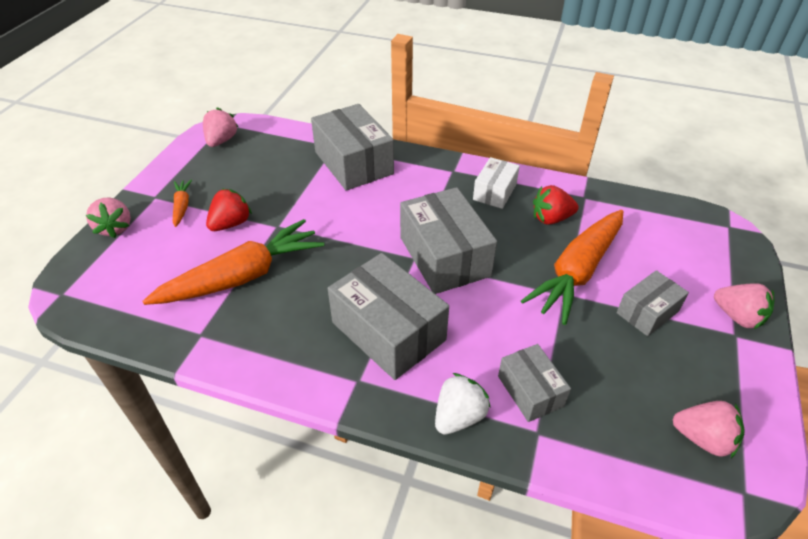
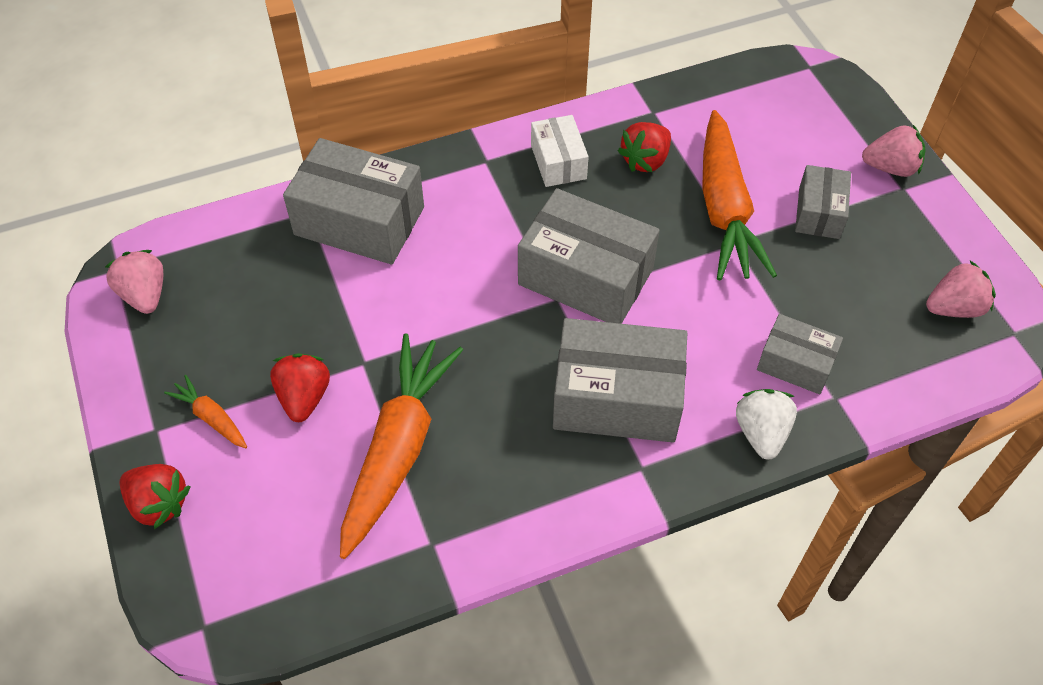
camera: 40 degrees left, 10 degrees up
pink strawberry [86,197,131,238] -> red strawberry [119,464,190,529]

